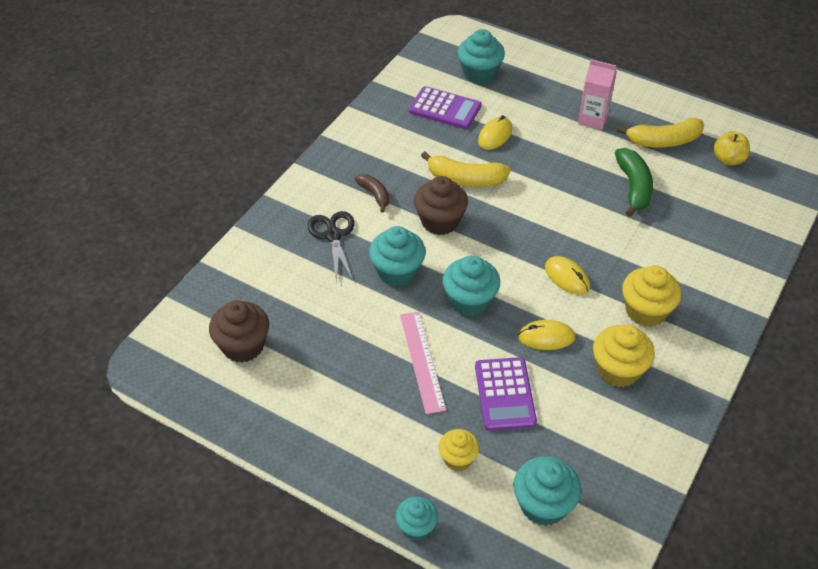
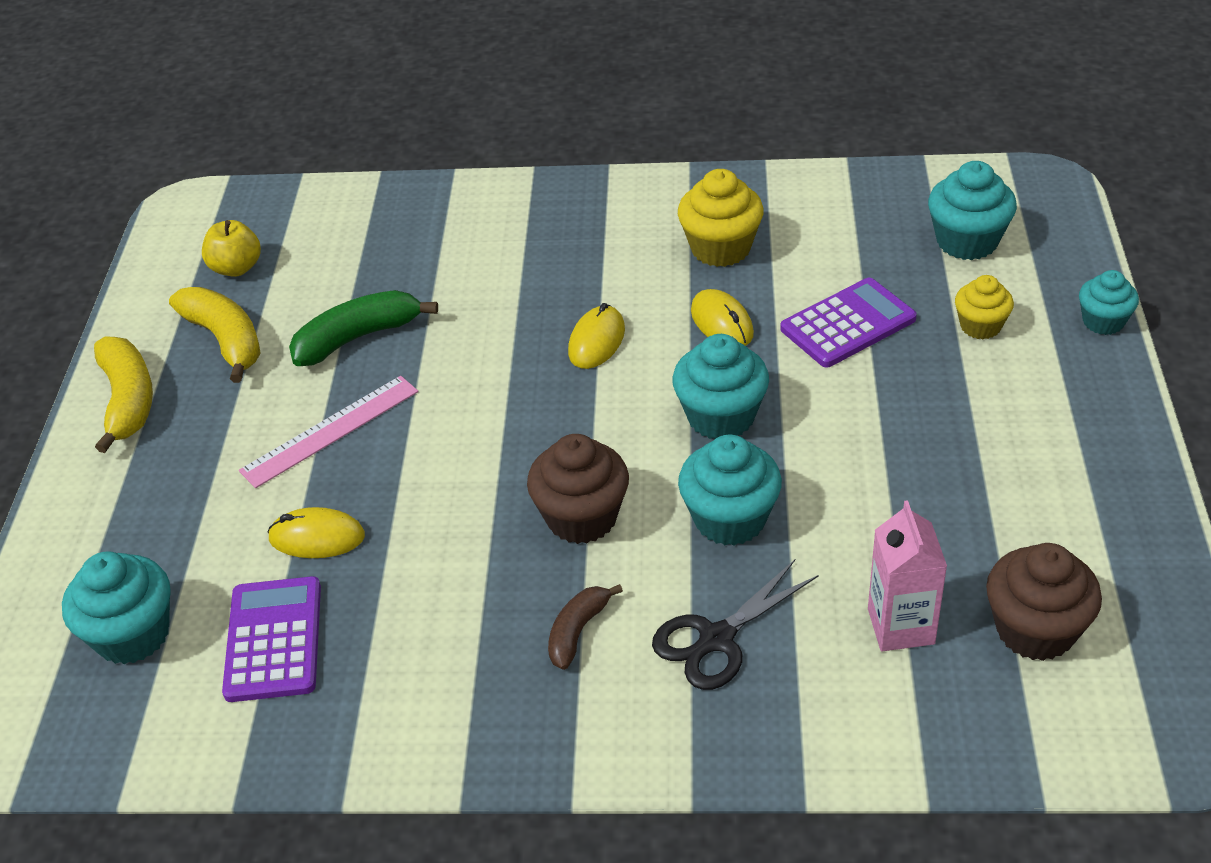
camera: 115 degrees left, 5 degrees down
pink ruler [400,311,446,414] -> pink ruler moved to [239,376,418,488]
yellow banana [421,152,511,186] -> yellow banana moved to [94,336,153,453]
pink carton [578,59,617,130] -> pink carton moved to [868,500,947,651]
yellow cupcake [622,265,681,327] -> none

